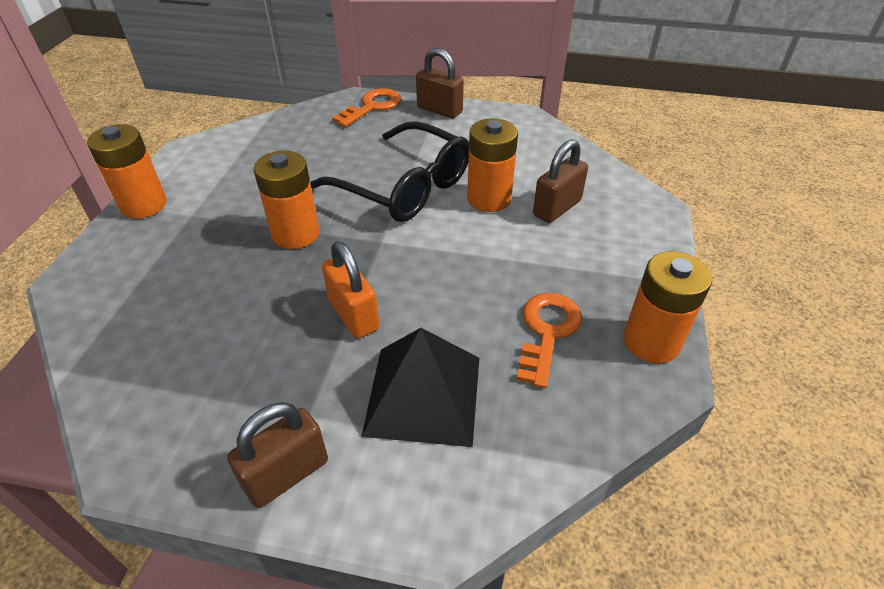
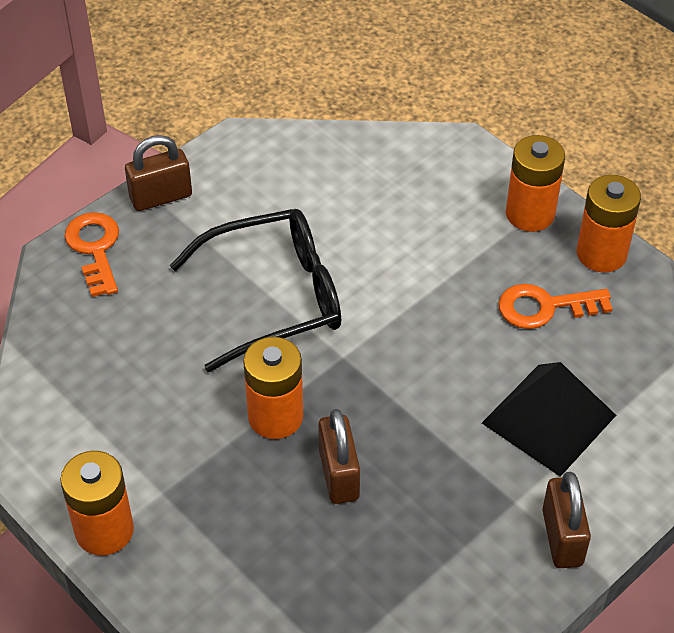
camera: 55 degrees left, 5 degrees up
orange padlock [322,241,379,339] -> none
orange battery [467,118,518,212] -> orange battery moved to [506,135,565,232]
orange key [516,293,582,388] -> orange key turned 60 degrees counterclockwise [498,284,612,329]
brown padlock [533,139,588,223] -> brown padlock moved to [318,409,360,504]

